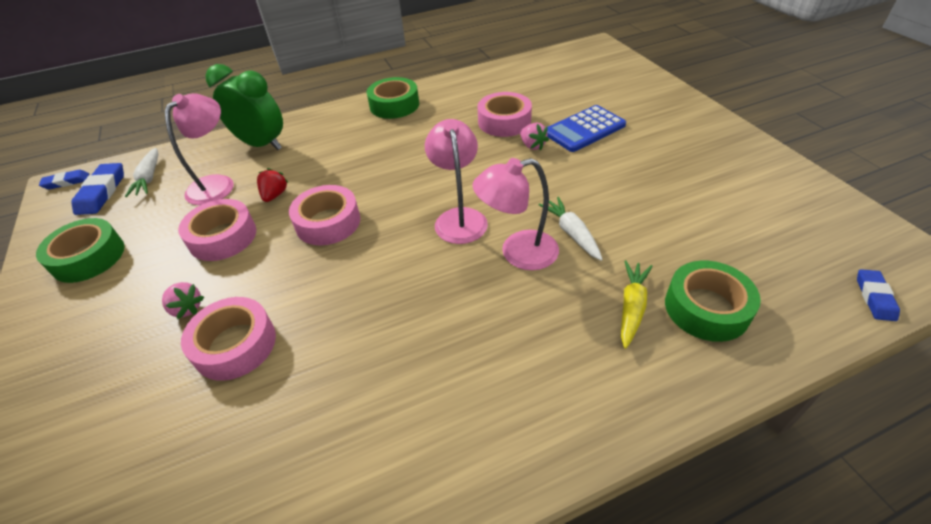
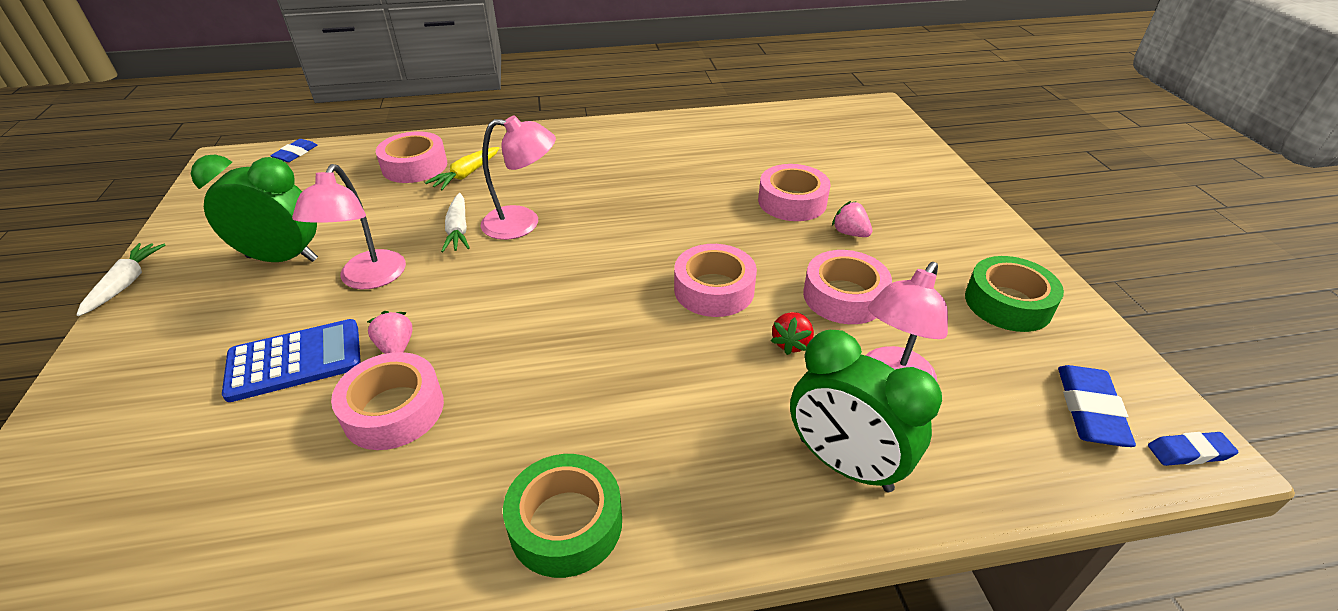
camera: 170 degrees left, 5 degrees down
white carrot [125,148,158,197] -> white carrot moved to [76,243,165,316]
pink lamp [425,119,488,244] -> pink lamp moved to [292,164,406,289]
green tape [665,261,761,342] -> pink tape [376,131,447,183]
none -> green clock [191,155,318,262]

